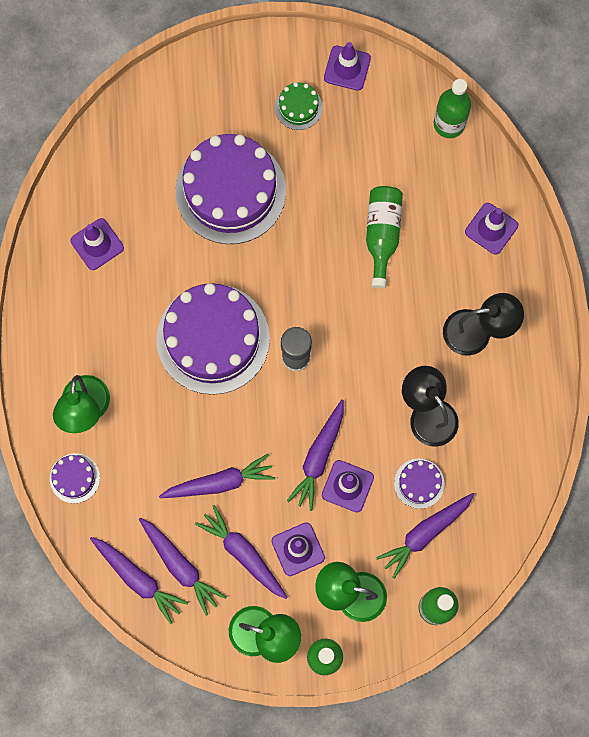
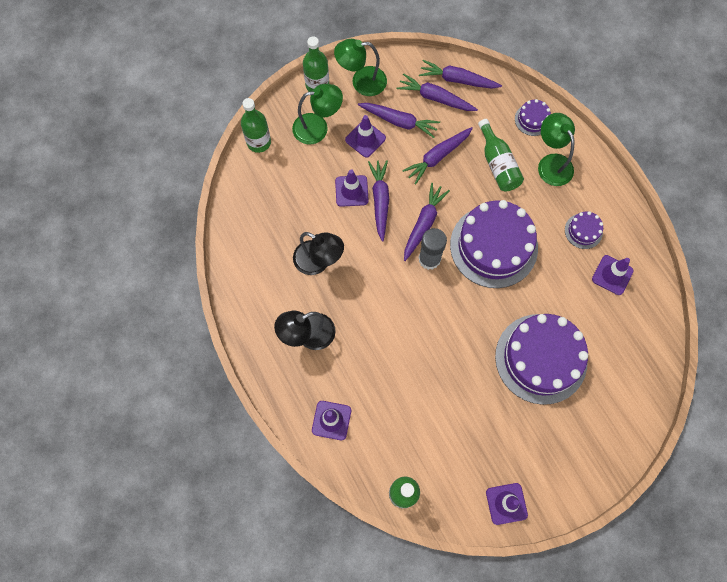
camera: 155 degrees right, 5 degrees down
green cake [275,82,323,130] -> none
green bottle [366,186,403,289] -> green bottle moved to [478,119,524,191]
purple carrot [376,493,475,579] -> purple carrot moved to [404,183,450,261]
purple cake [394,459,445,509] -> purple cake moved to [565,211,603,249]

